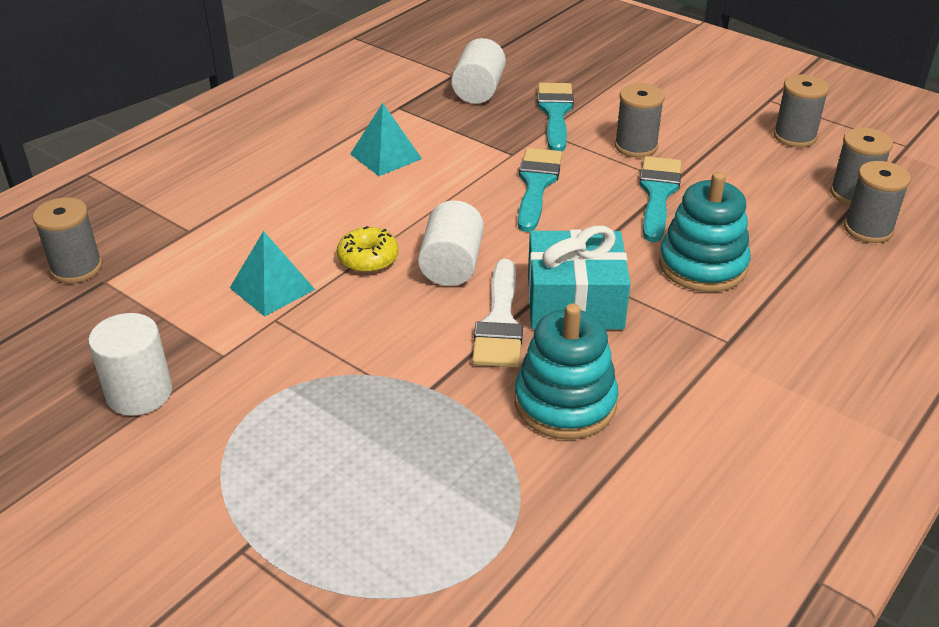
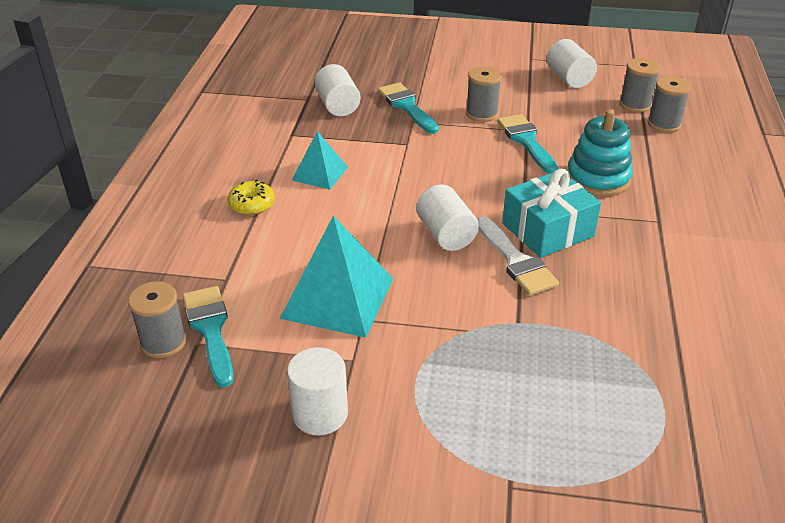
camera: 30 degrees left, 0 degrees up
turquoise pyramid [230,231,315,317] -> turquoise pyramid [280,216,393,338], size x1.75
yellow donut [337,226,399,273] -> yellow donut moved to [228,180,275,215]
turquoise stacking toy [515,304,618,439] -> none
turquoise brush [518,148,562,232] -> turquoise brush moved to [183,286,234,388]
grey spool [774,74,829,147] -> white cylinder [547,39,597,88]

